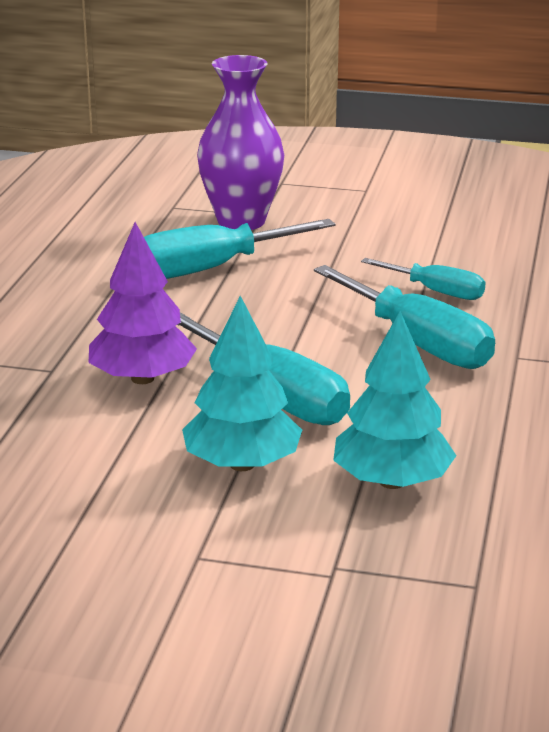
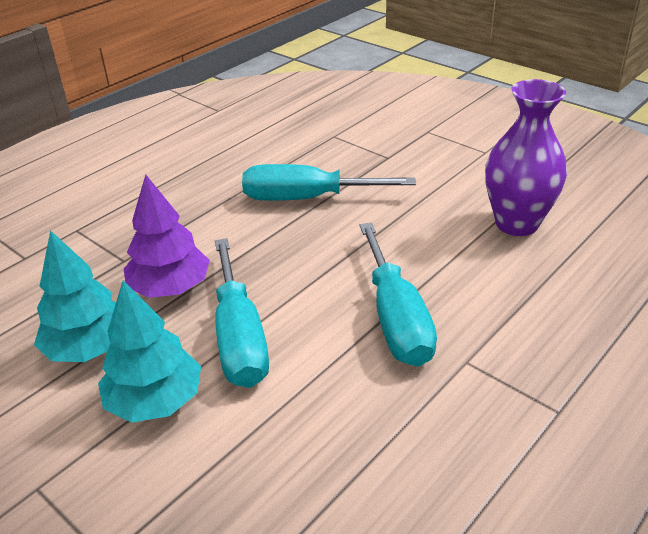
camera: 30 degrees right, 10 degrees up
purple vase [197,55,284,230] -> purple vase moved to [485,79,567,236]
turquoise tree [333,311,457,489] -> turquoise tree moved to [34,230,116,362]
turquoise screwdriver [361,258,486,300] -> none

